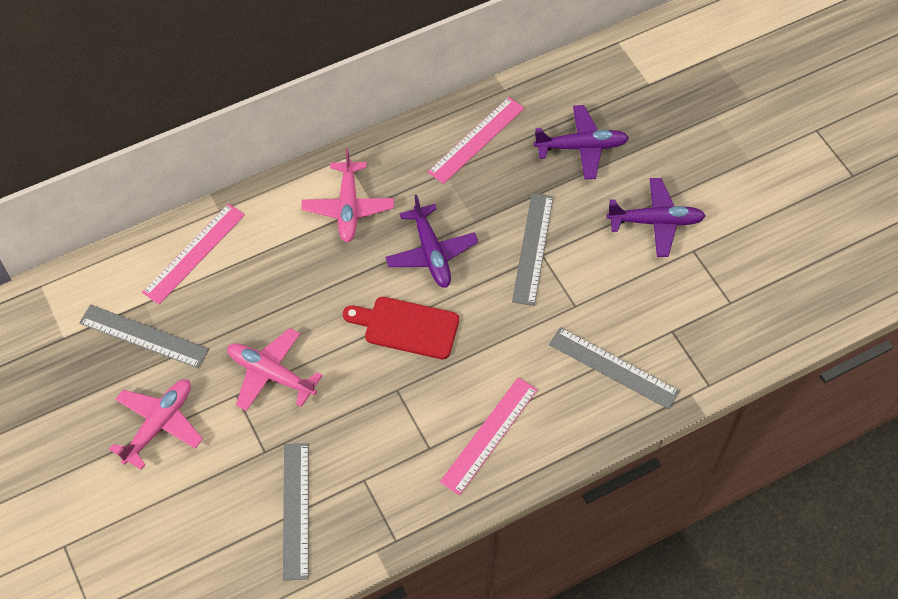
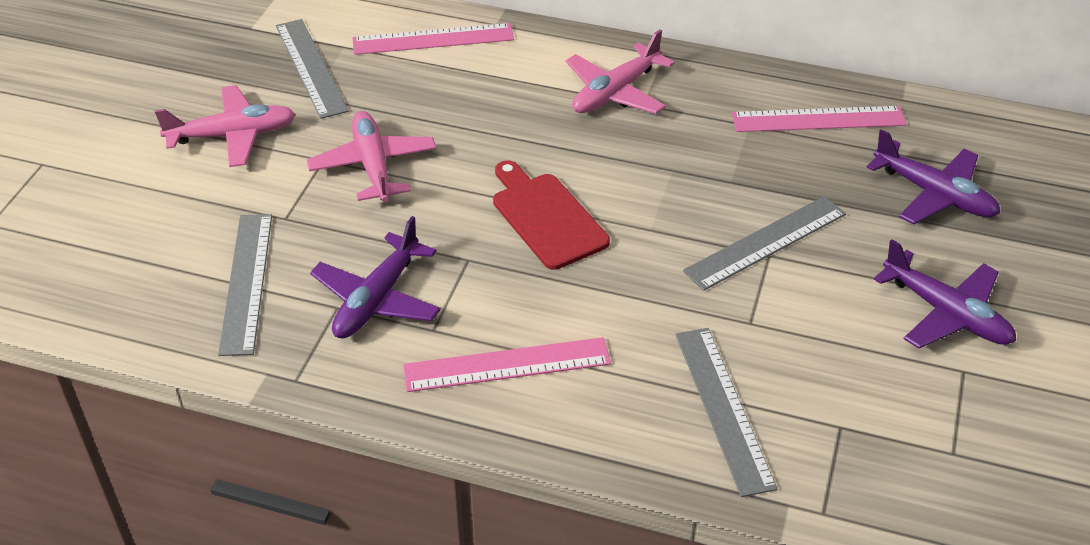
camera: 45 degrees right, 15 degrees down
grey ruler [283,443,309,580] -> grey ruler turned 45 degrees counterclockwise [218,214,272,356]
purple plane [385,195,478,288] -> purple plane moved to [310,216,441,339]

